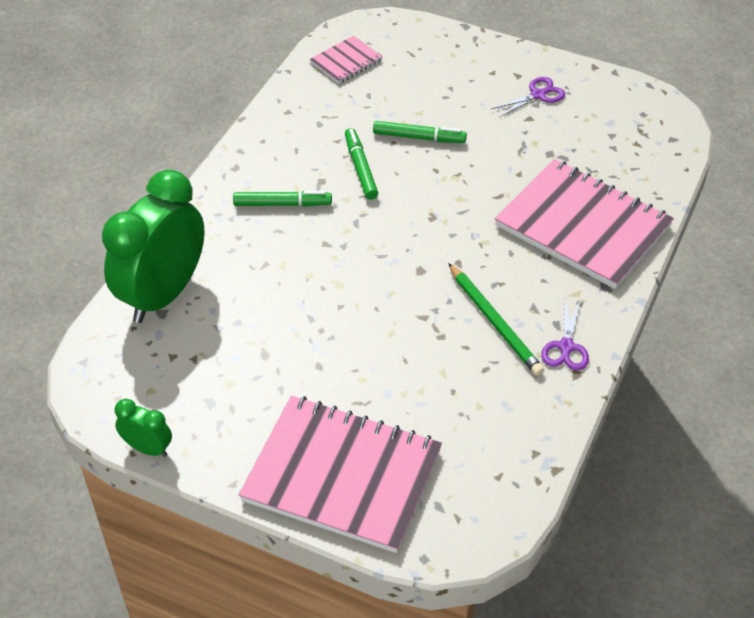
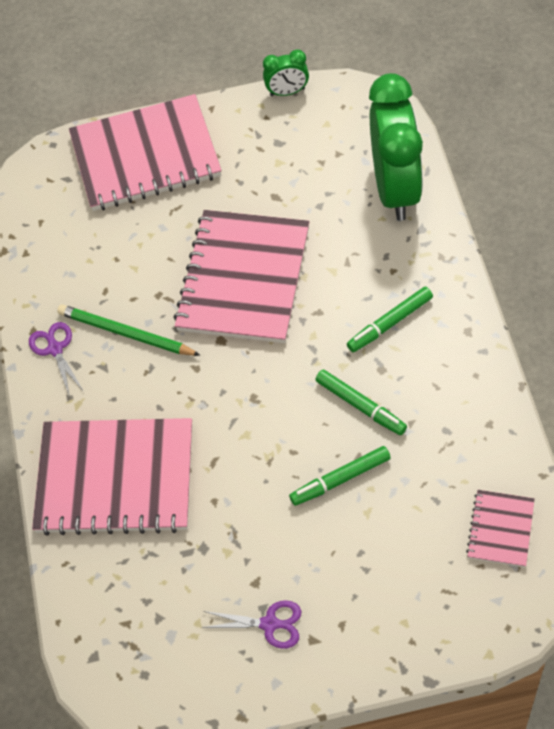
camera: 150 degrees right, 10 degrees up
purple scissors [491,77,565,117] -> purple scissors turned 105 degrees counterclockwise [202,600,301,649]
none -> pink notebook [174,210,310,343]

